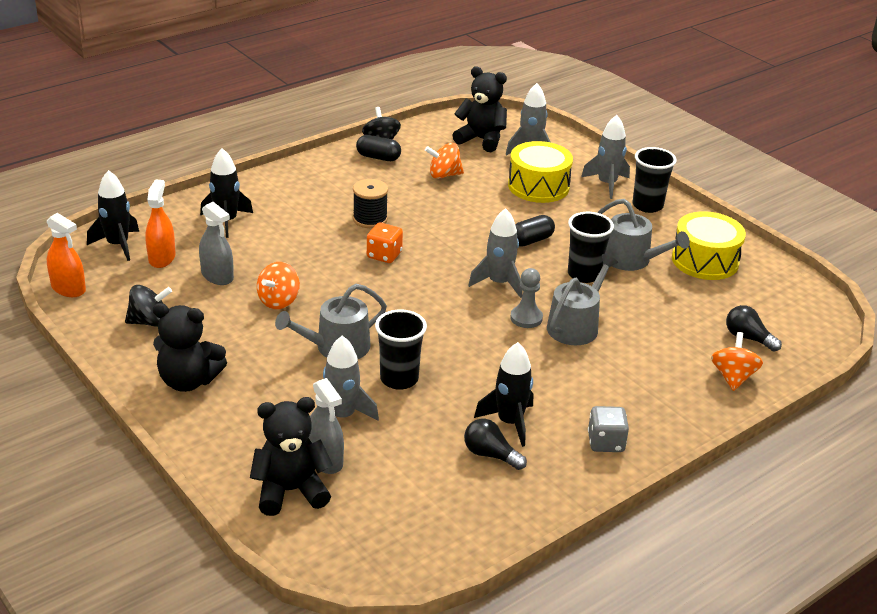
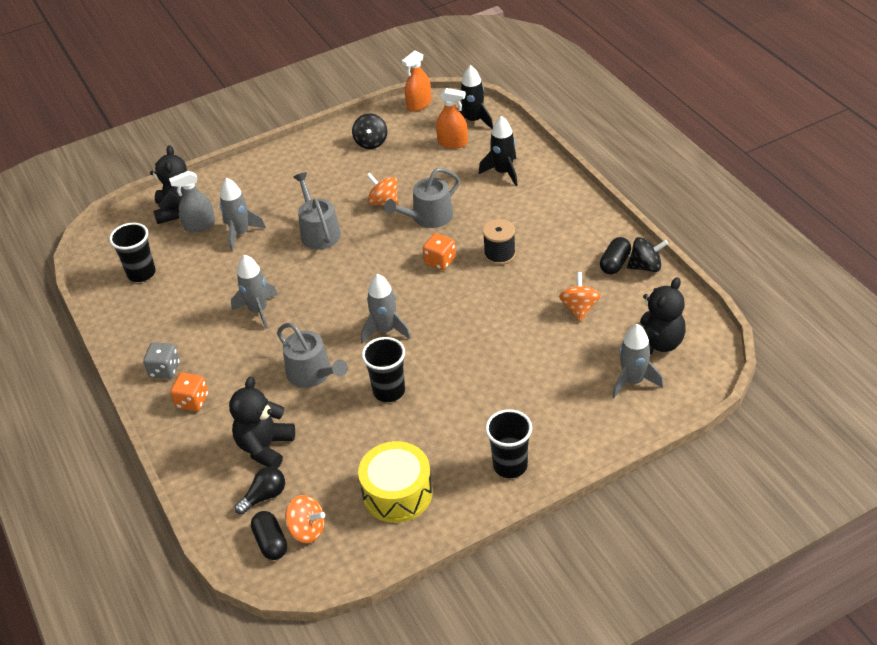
camera: 105 degrees right, 10 degrees up
black teddy bear [153,303,227,392] -> black teddy bear moved to [229,376,295,468]
grey spray bottle [199,202,234,285] -> none
black cup [375,309,427,390] -> black cup moved to [109,223,156,282]
black light bulb [464,419,527,470] -> none
black rocket [474,342,533,447] -> none
yellow drum [508,141,573,203] -> none
grey pawn [510,268,543,328] -> none
black capsule [515,215,555,247] -> black capsule moved to [251,511,287,560]
grey rocket [581,115,630,199] -> grey rocket moved to [231,254,278,329]
grey watering can [597,199,690,271] -> grey watering can moved to [384,168,460,228]
orange spinning top [711,332,763,391] -> orange spinning top moved to [285,495,325,543]
none -> orange dice [170,373,208,411]

